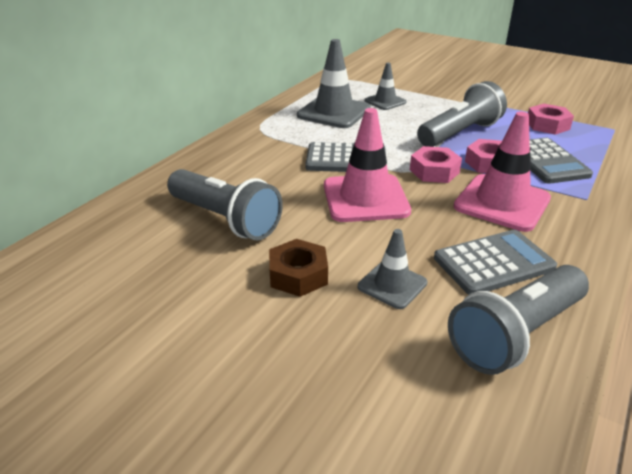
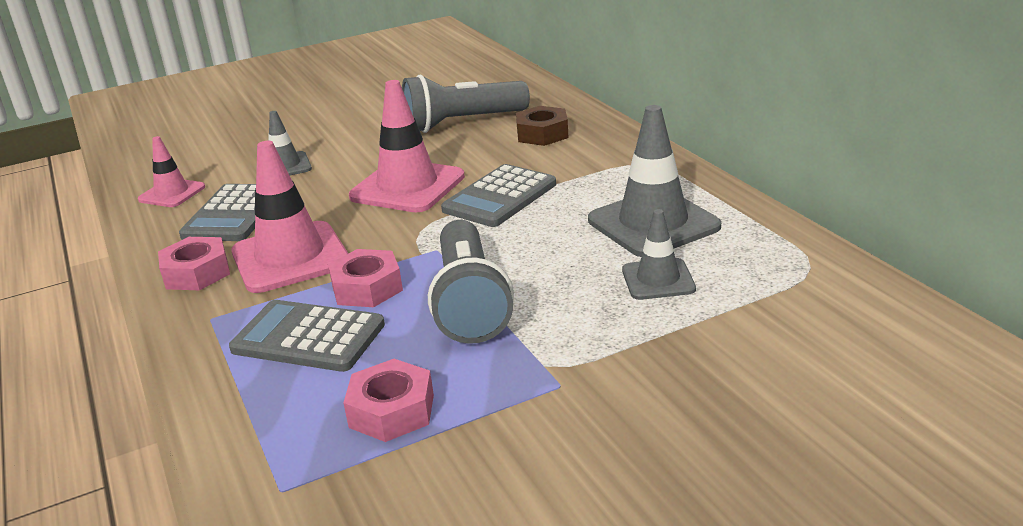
camera: 125 degrees right, 5 degrees down
brown nut [269,239,328,297] -> brown nut moved to [516,106,569,146]
pink nut [410,146,462,183] -> pink nut moved to [158,237,230,290]
grey flashlight [448,265,589,375] -> pink traffic cone [138,136,205,207]

